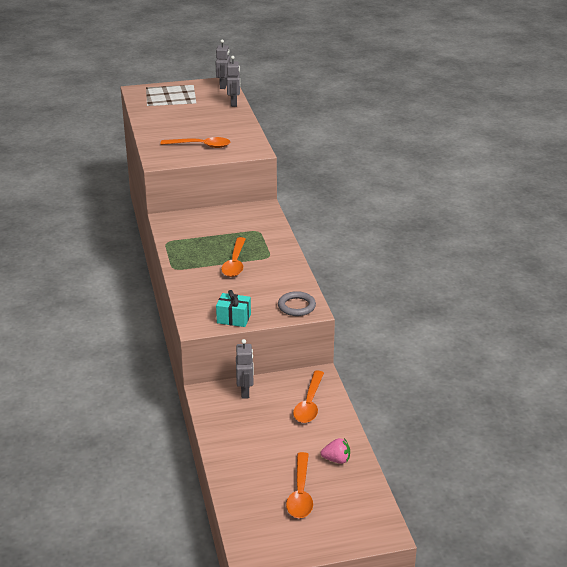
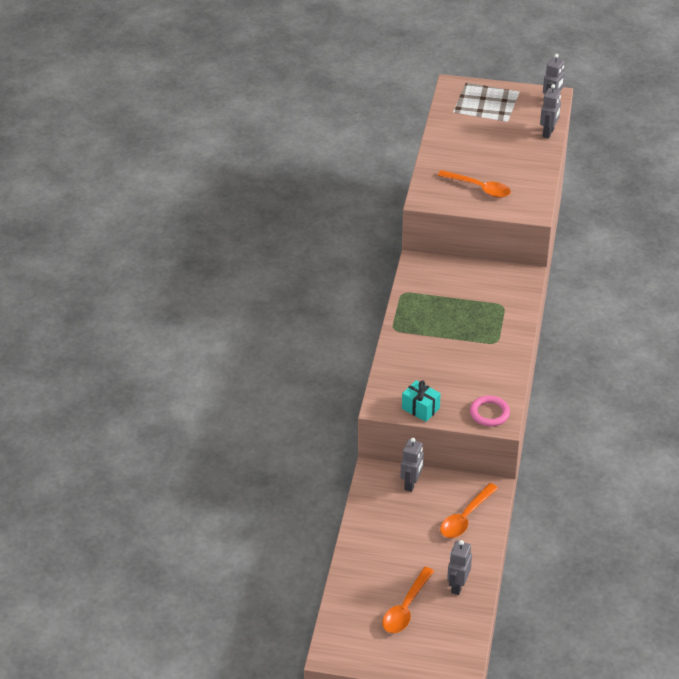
camera: 25 degrees right, 10 degrees up
orange spoon [221,237,246,277] -> none
grey ring [278,291,316,316] -> pink ring [470,396,510,426]
pink strawberry [321,438,350,464] -> grey robot [447,540,472,595]

